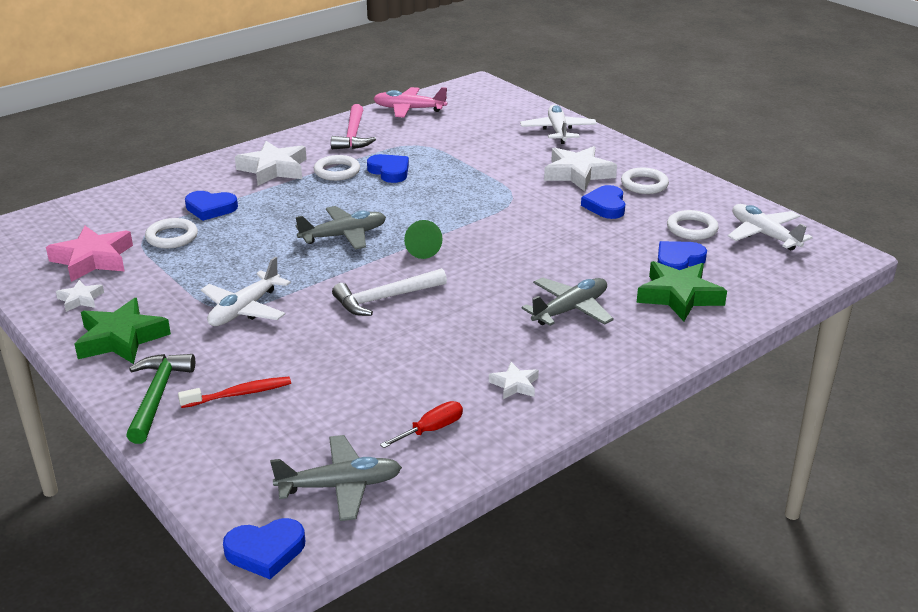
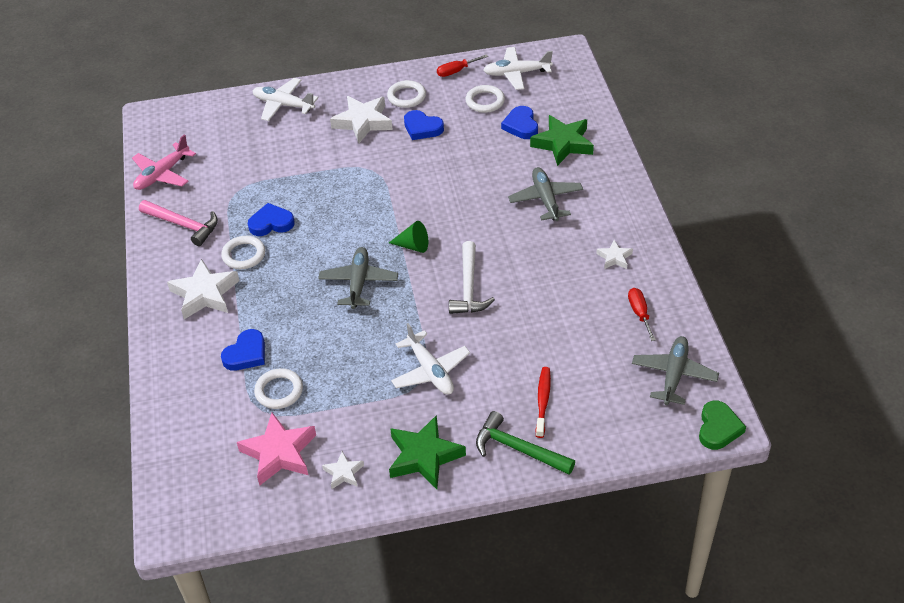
camera: 60 degrees left, 15 degrees up
blue heart [223,518,305,579] -> green heart [699,401,746,450]
none -> red screwdriver [437,54,488,77]

